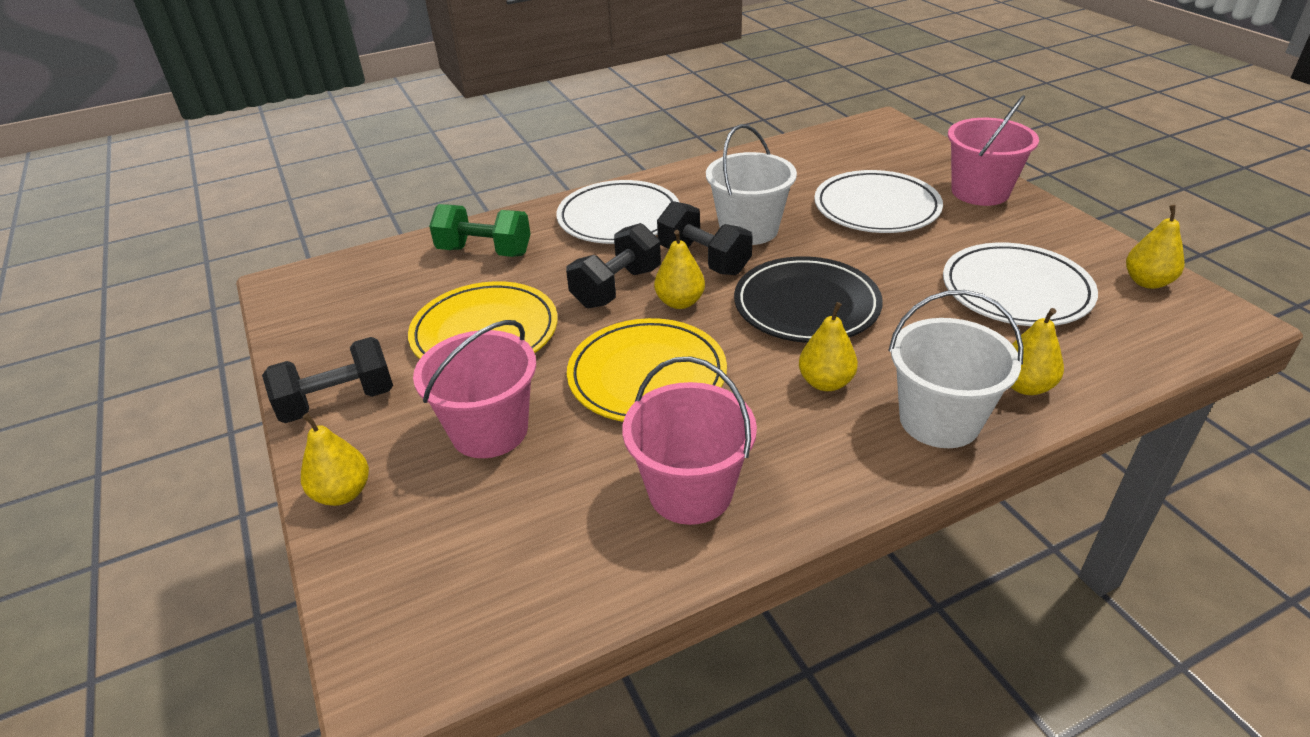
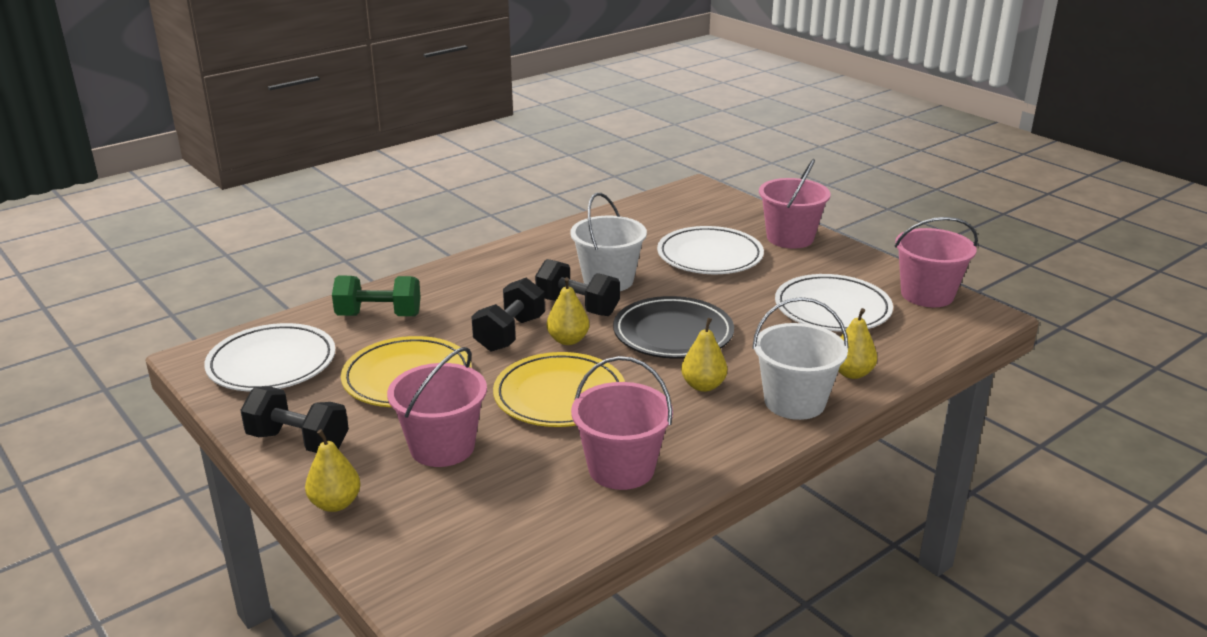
camera: 15 degrees left, 10 degrees down
black dumbbell [262,337,393,423] -> black dumbbell turned 60 degrees clockwise [240,387,349,453]
white plate [556,180,679,244] -> white plate moved to [204,323,336,391]
yellow pear [1126,205,1185,289] -> pink bucket [895,217,978,307]

